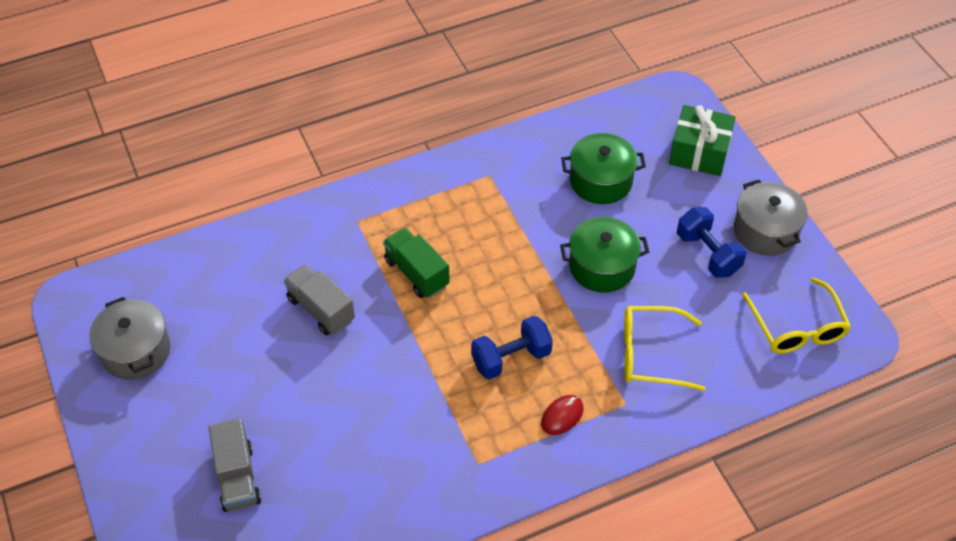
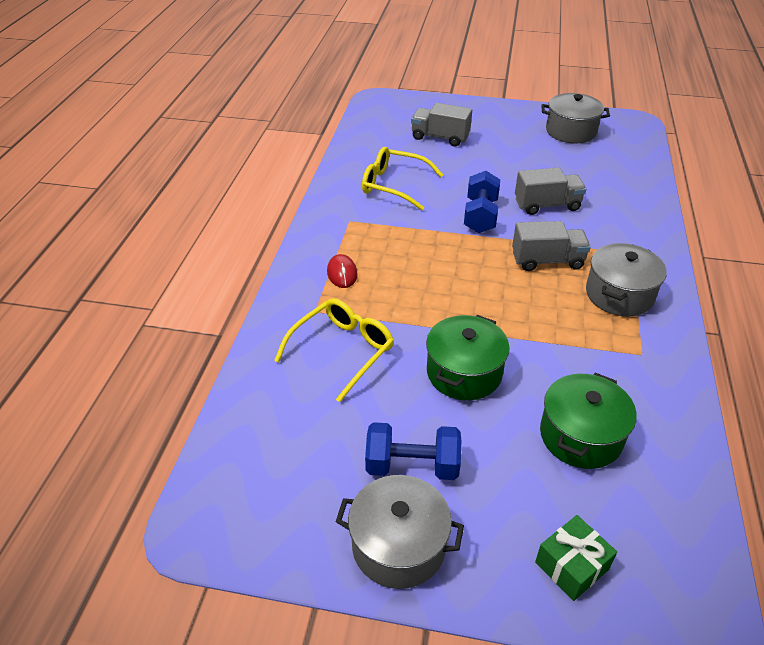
camera: 125 degrees right, 10 degrees down
green truck [383,228,450,298] -> grey truck [512,221,591,271]
blue dumbbell [471,316,553,380] -> blue dumbbell moved to [464,171,500,233]
green gift [669,105,736,176] -> green gift [535,515,617,601], size x0.66
yellow glasses [742,277,851,354] -> yellow glasses moved to [362,147,443,210]
none -> grey pot [586,243,667,316]

